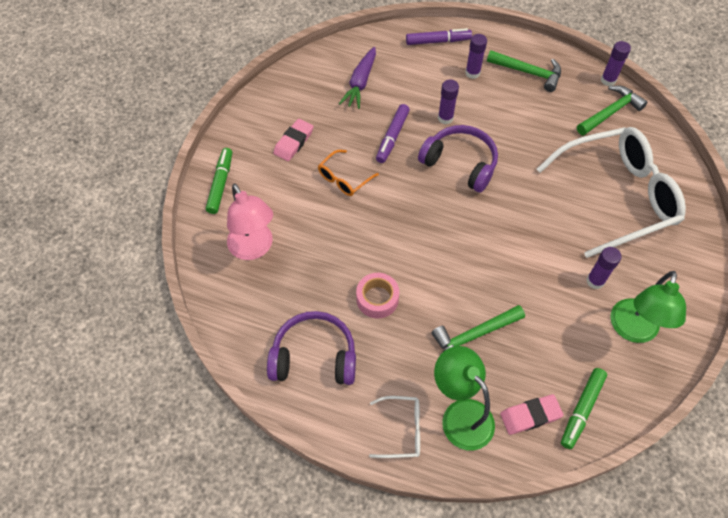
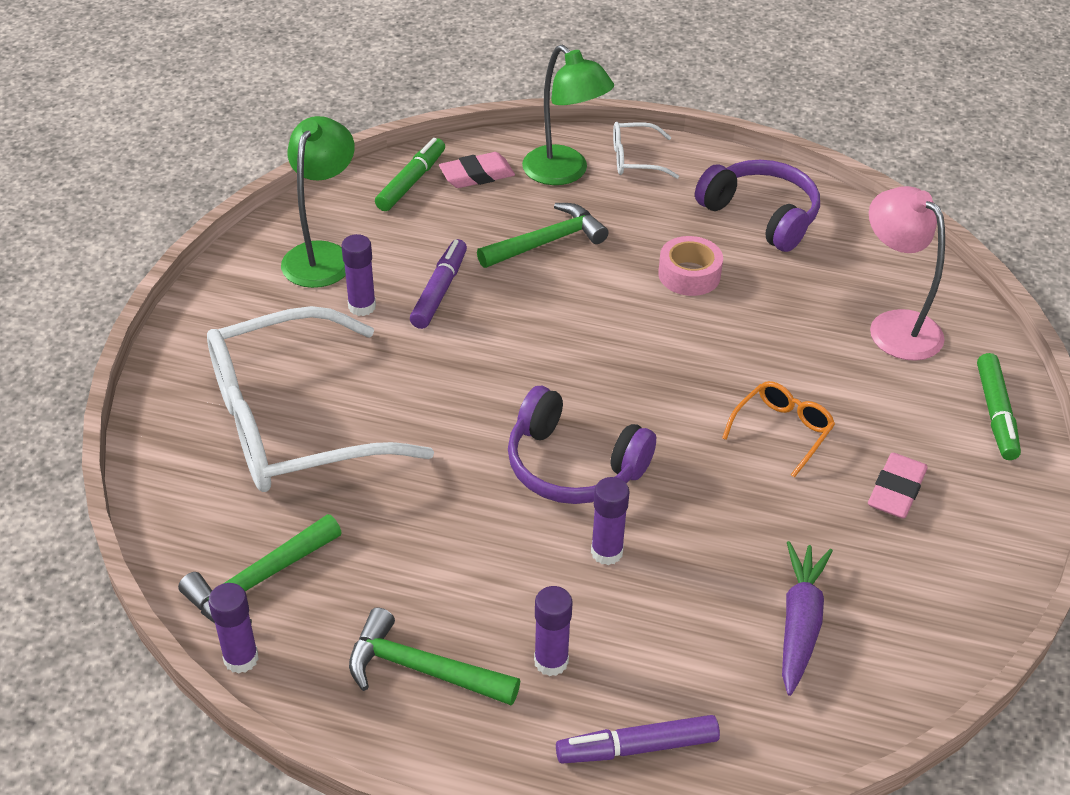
camera: 175 degrees right, 15 degrees down
purple headphones [267,311,356,385] -> purple headphones turned 135 degrees counterclockwise [695,160,820,252]
purple marker [376,104,410,163] -> purple marker moved to [410,239,467,329]

